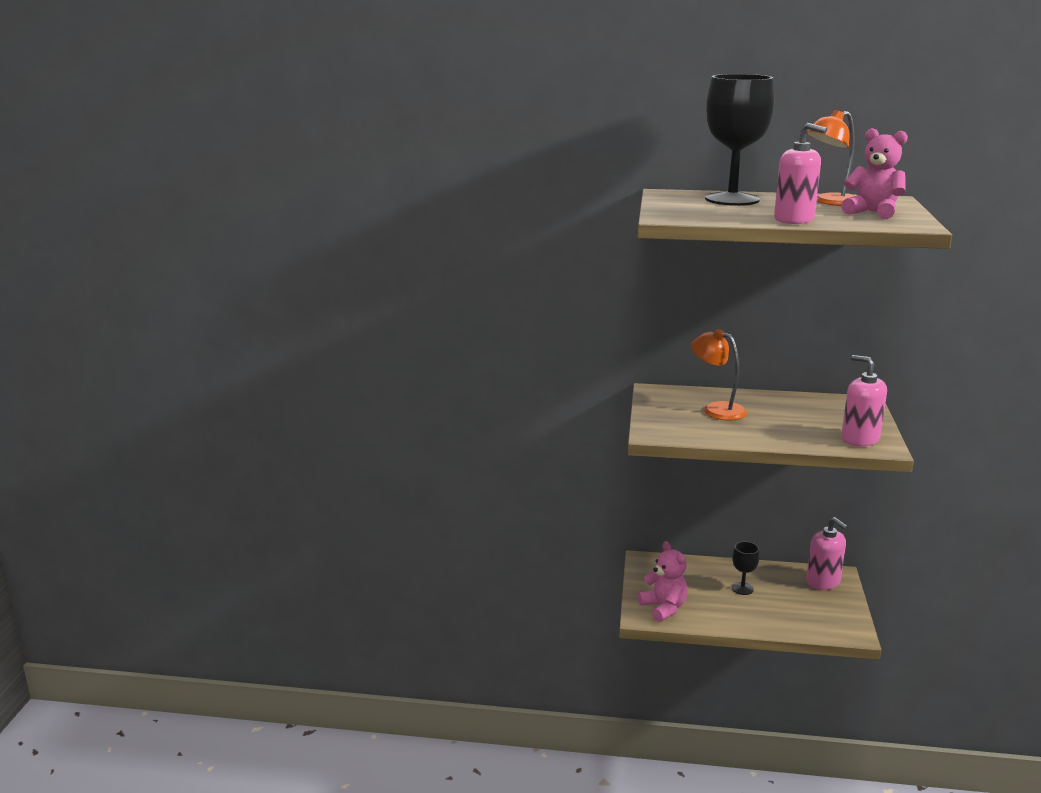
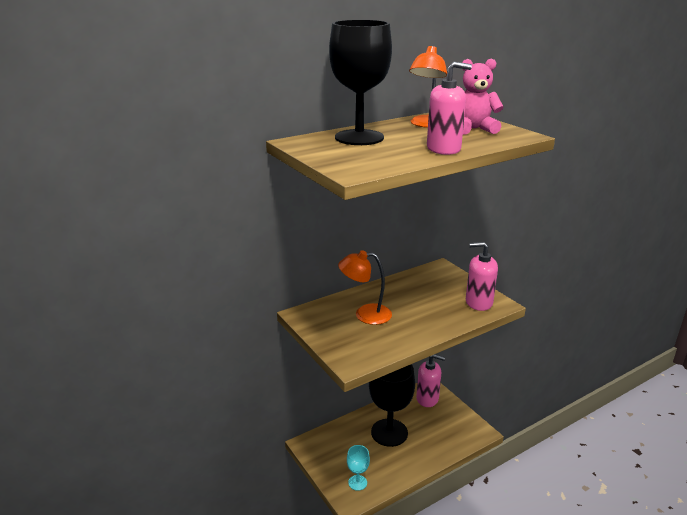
camera: 40 degrees left, 5 degrees up
pink teddy bear [638,541,688,622] -> turquoise goblet [347,445,370,491]
black goblet [732,541,760,595] -> black goblet [369,364,415,447], size x2.14

